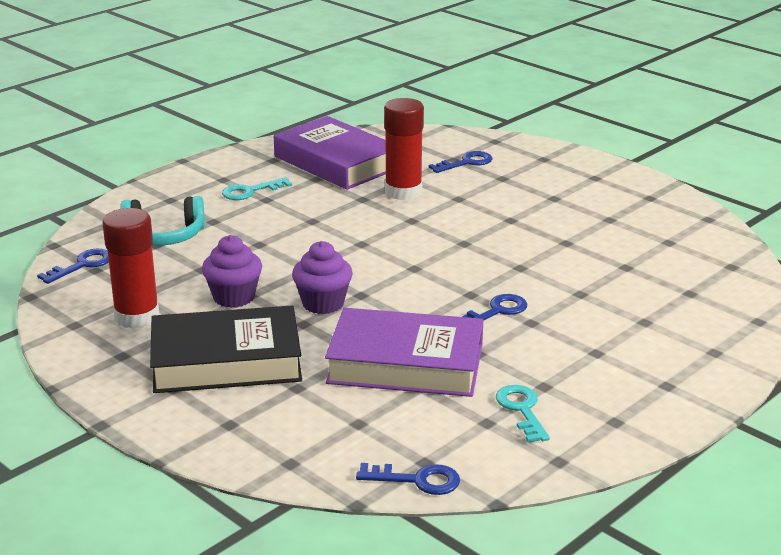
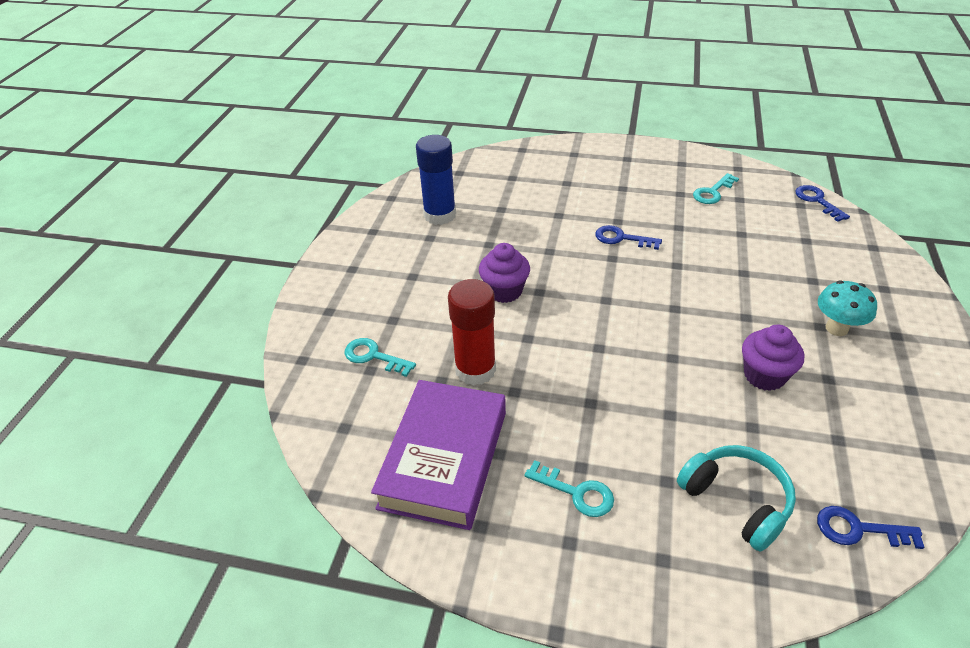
camera: 120 degrees left, 15 degrees up
red glue stick [102,208,159,329] -> none
black book [150,305,302,393] -> turquoise mushroom [818,281,877,336]
purple cupcake [292,241,353,314] -> purple cupcake moved to [479,243,530,303]
purple book [325,308,483,397] -> none
blue key [429,151,493,173] -> turquoise key [345,338,416,377]
none -> blue glue stick [416,135,456,225]

